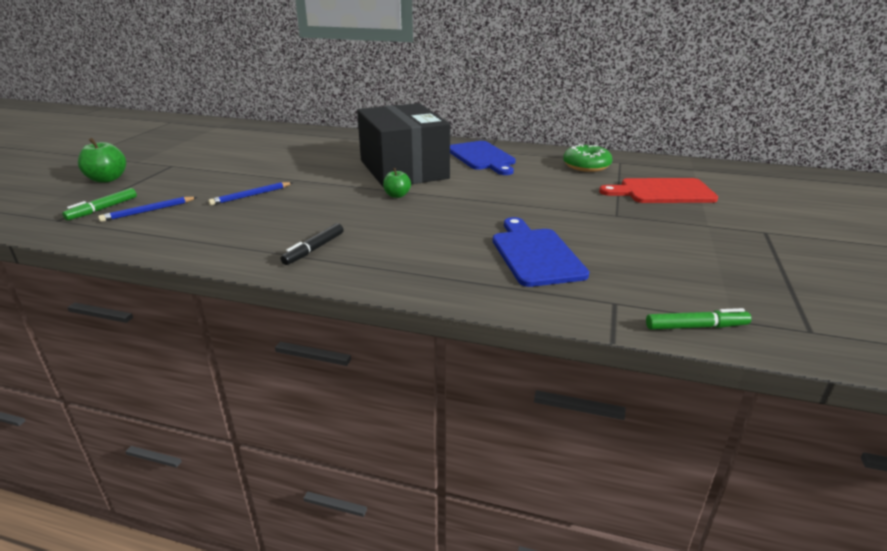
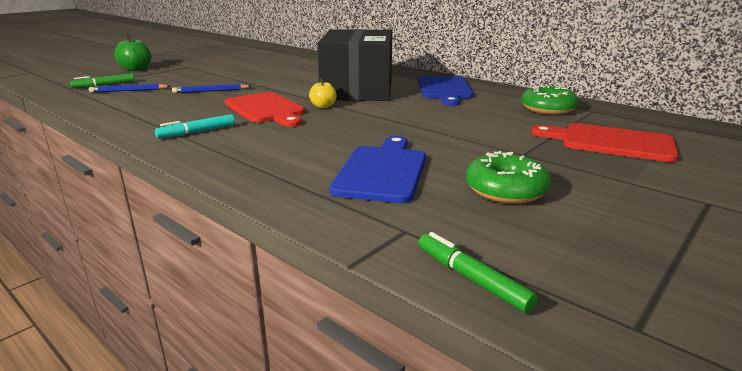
camera: 25 degrees right, 5 degrees down
black marker [281,223,344,265] -> turquoise marker [155,114,235,138]
green apple [383,168,411,198] -> yellow apple [309,78,337,108]
green marker [646,308,752,330] -> green marker turned 150 degrees counterclockwise [418,232,538,313]
none -> red cutting board [225,92,305,127]
none -> green donut [466,151,551,204]

